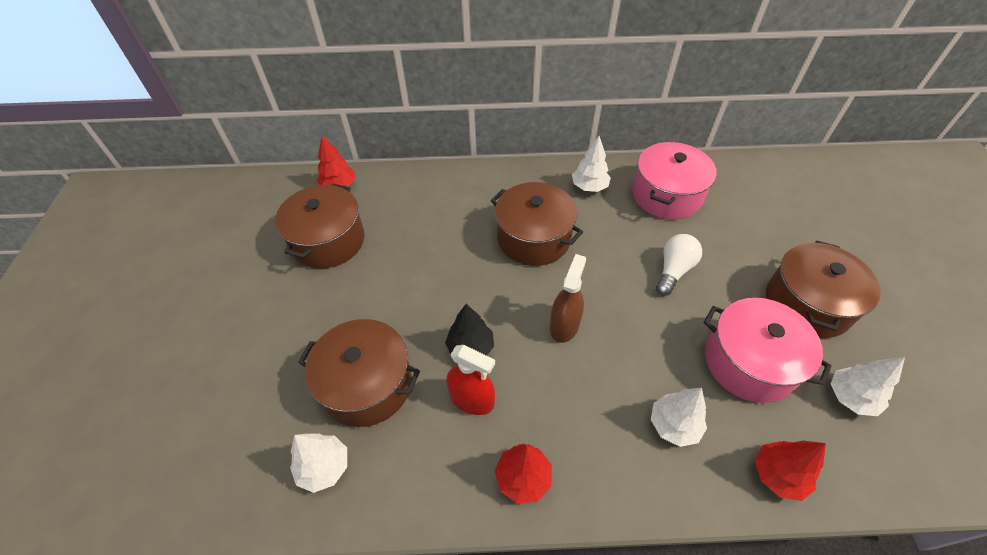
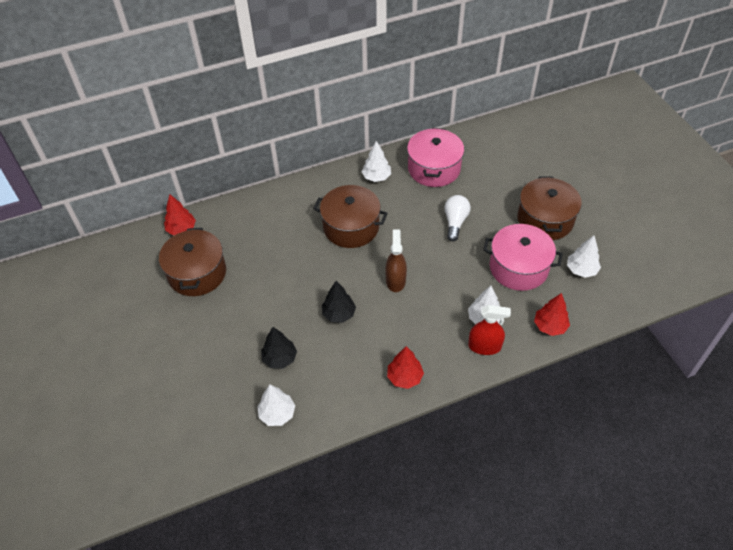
camera: 20 degrees left, 0 degrees up
brown pot [298,319,420,427] -> black tree [261,327,297,369]
red spray bottle [447,345,495,415] -> red spray bottle moved to [468,305,511,355]

